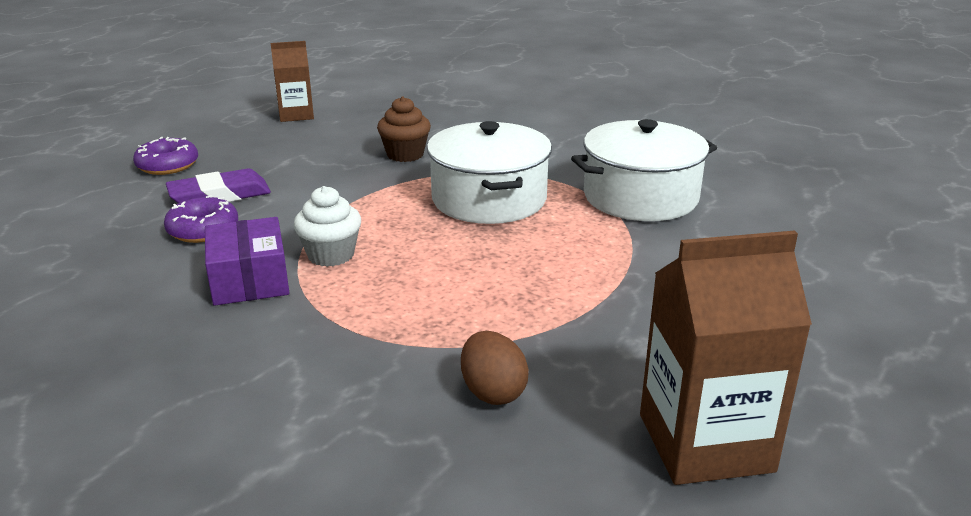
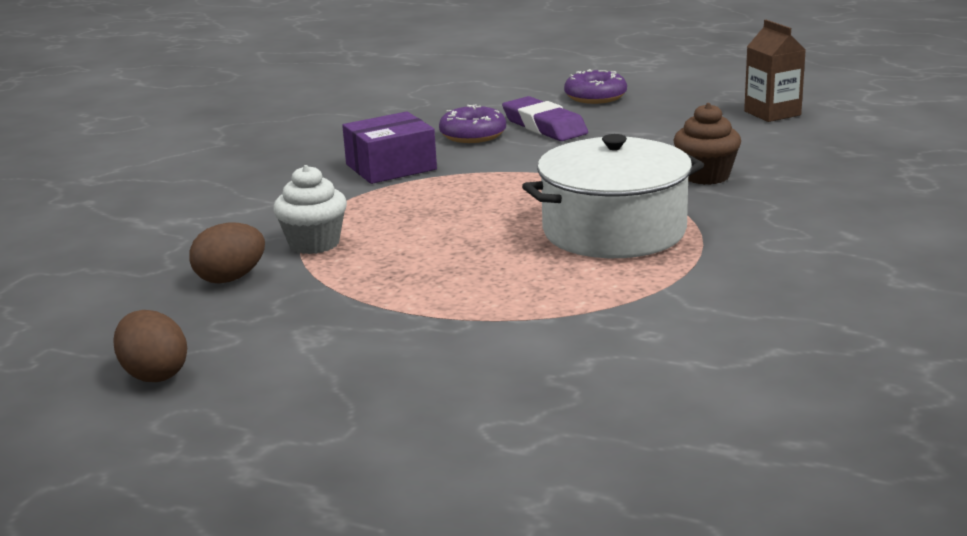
camera: 80 degrees right, 5 degrees down
white cupcake [294,186,361,267] -> white cupcake moved to [273,165,347,254]
white pot [571,119,717,221] -> none
brown carton [640,230,812,485] -> brown egg [113,310,187,382]

